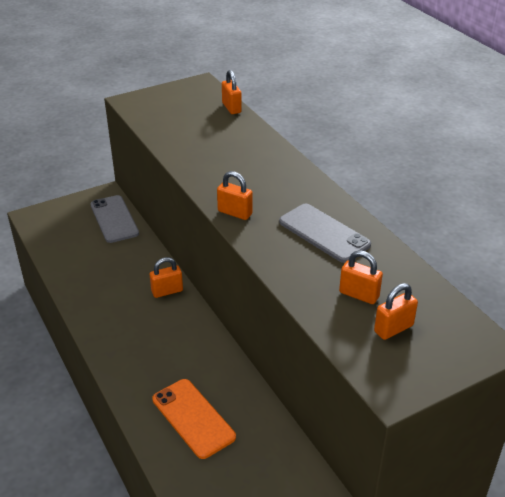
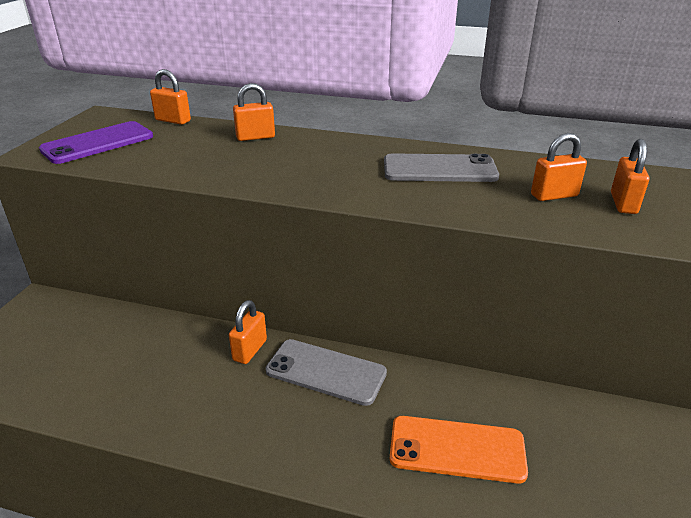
camera: 45 degrees left, 5 degrees down
grey phone [90,195,139,243] -> grey phone moved to [266,339,387,406]
orange padlock [217,171,253,220] -> orange padlock moved to [233,83,275,141]
none -> purple phone [39,121,153,164]

